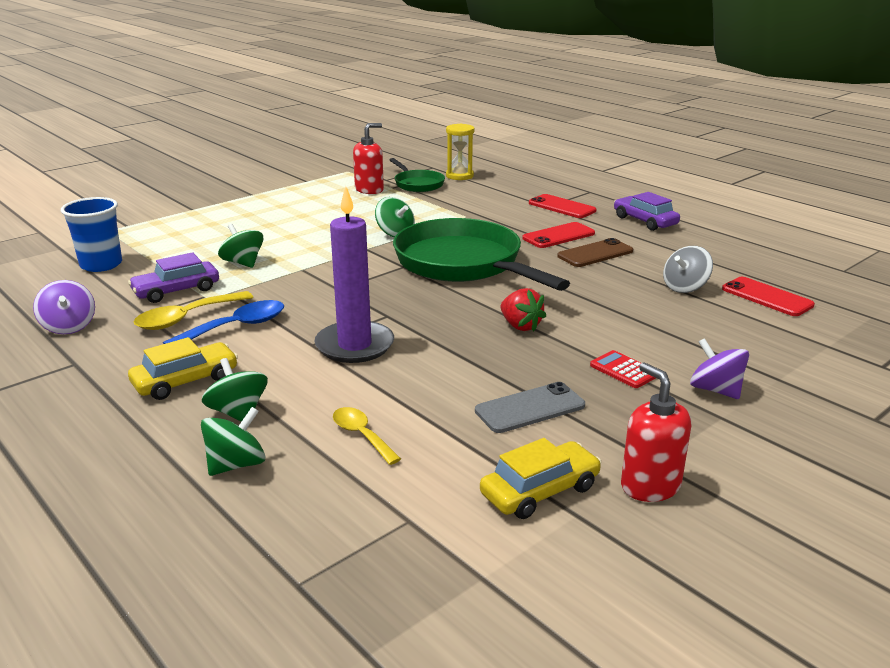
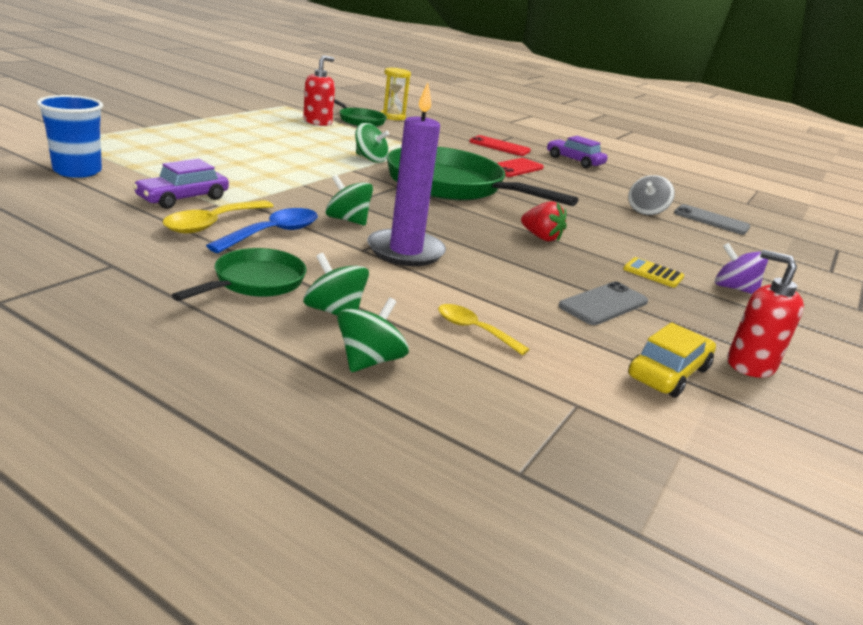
camera: 20 degrees left, 0 degrees up
purple spinning top [33,280,95,334] -> none
yellow car [128,337,238,400] -> green pan [172,248,307,301]
green spinning top [218,224,264,268] -> green spinning top moved to [325,175,373,226]
brown phone [557,238,633,267] -> none
red calculator [590,350,656,388] -> yellow calculator [623,257,684,288]
red phone [722,277,815,316] -> grey phone [674,204,750,235]

